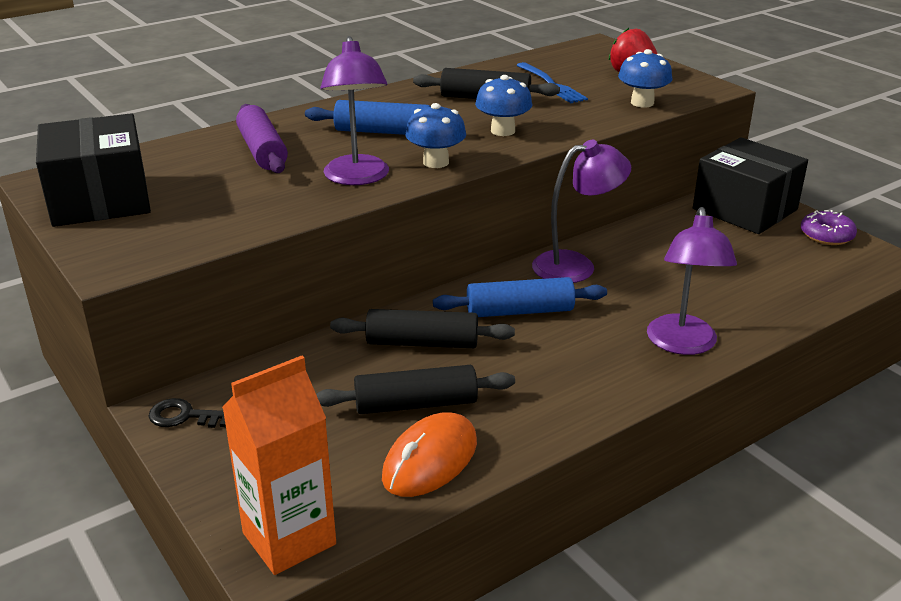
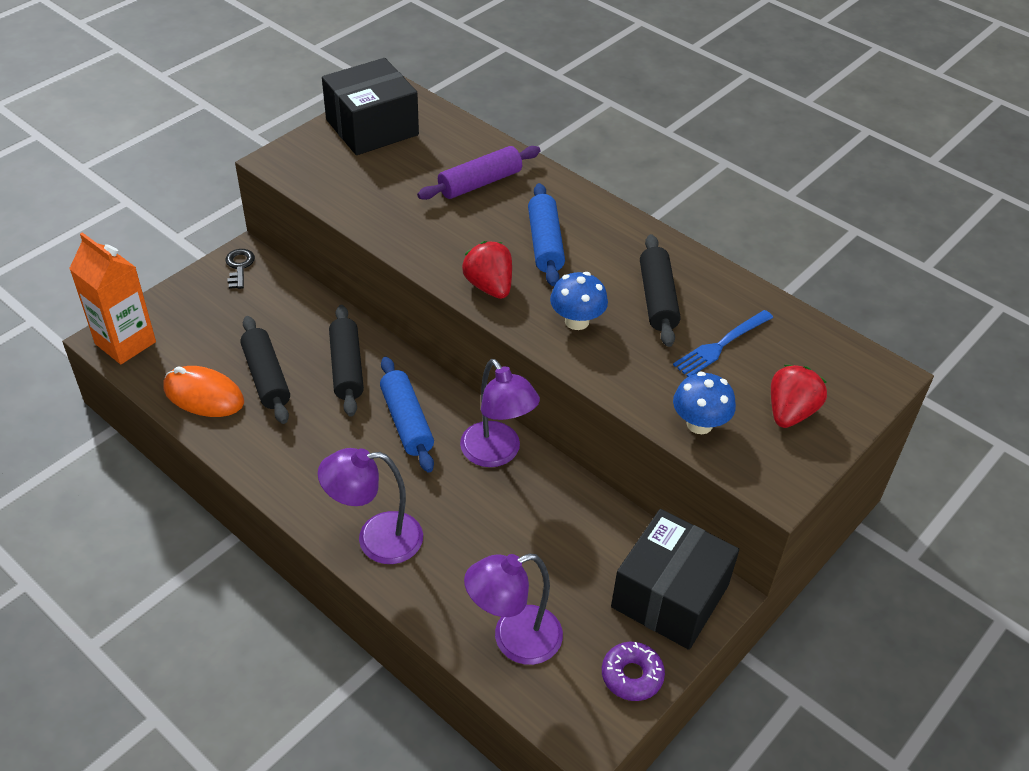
camera: 75 degrees right, 15 degrees up
purple lamp [320,36,389,185] -> purple lamp moved to [464,554,563,665]
blue mushroom [405,103,466,168] -> red strawberry [462,241,512,299]

